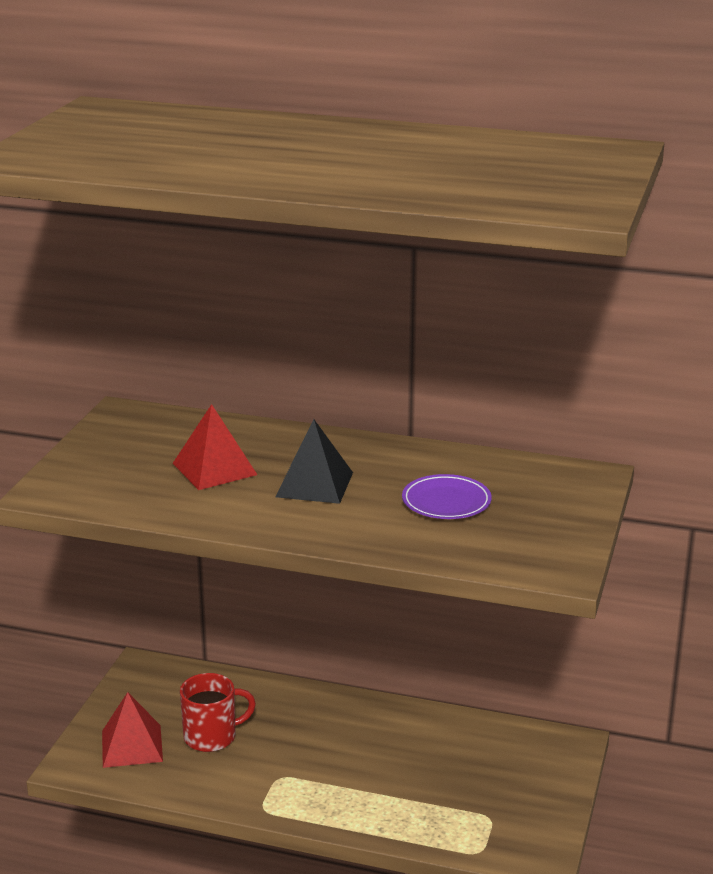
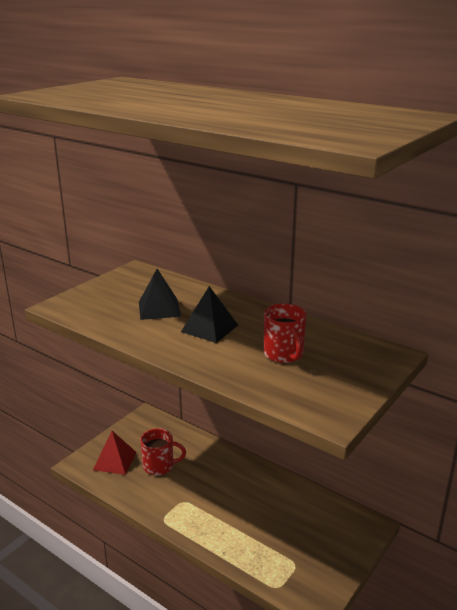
camera: 20 degrees right, 0 degrees up
red pyramid [173,404,257,490] -> black pyramid [139,269,181,320]
purple plate [402,474,492,519] -> red mug [264,304,307,363]

